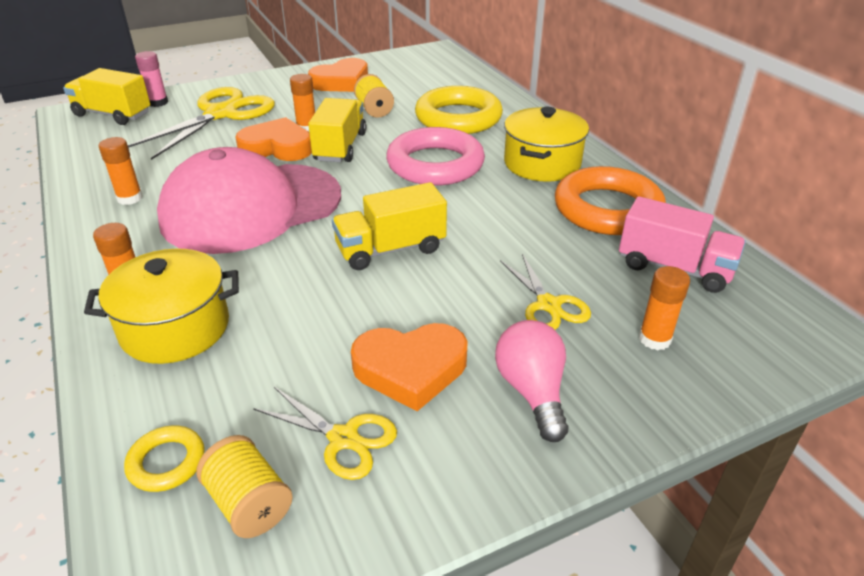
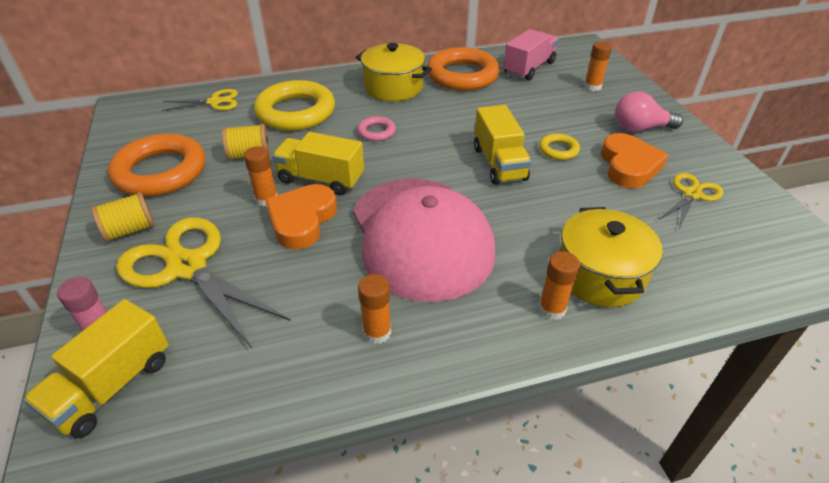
camera: 80 degrees left, 5 degrees up
yellow ring [124,426,205,492] -> yellow ring moved to [539,133,580,160]
yellow spool [196,435,293,538] -> yellow spool moved to [91,192,155,242]
orange heart [308,58,368,92] -> orange ring [108,134,205,196]
pink ring [386,127,485,186] -> pink ring [357,116,396,141], size x0.46
yellow scissors [500,254,591,330] -> yellow scissors moved to [162,89,238,111]

